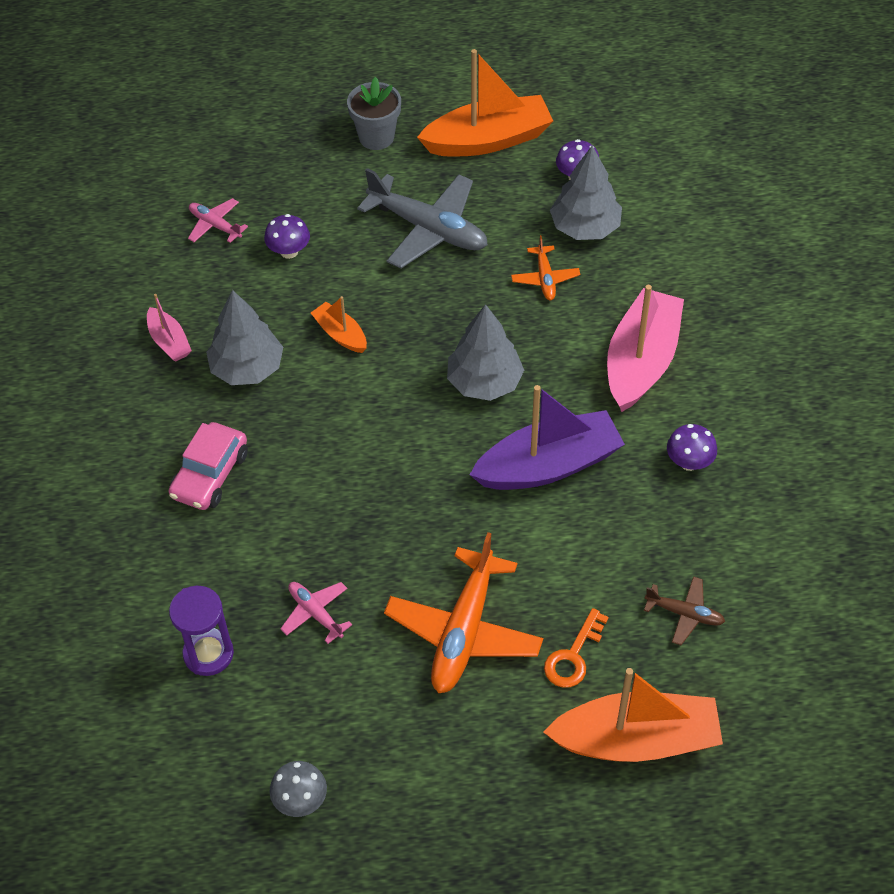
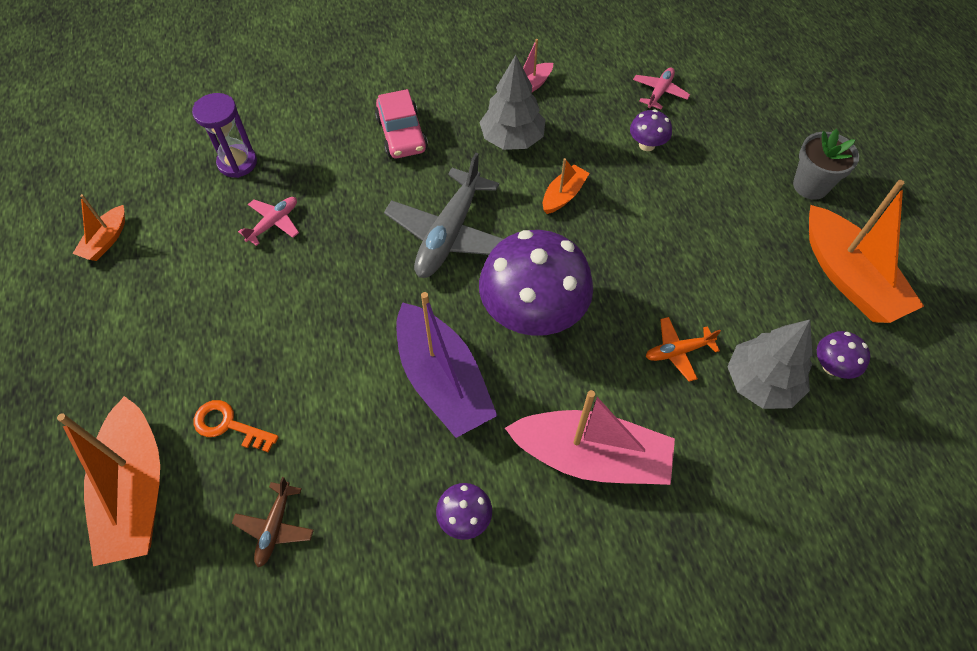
camera: 80 degrees right, 5 degrees up
pink car [168,422,248,510] -> pink car turned 120 degrees counterclockwise [375,89,428,158]
grey mushroom [270,761,327,817] -> orange boat [73,194,125,261]
grey plane [357,168,488,269] -> grey plane moved to [384,153,503,278]
orange plane [384,532,543,693] -> none
grey tree [447,304,524,401] -> purple mushroom [479,230,593,336]

